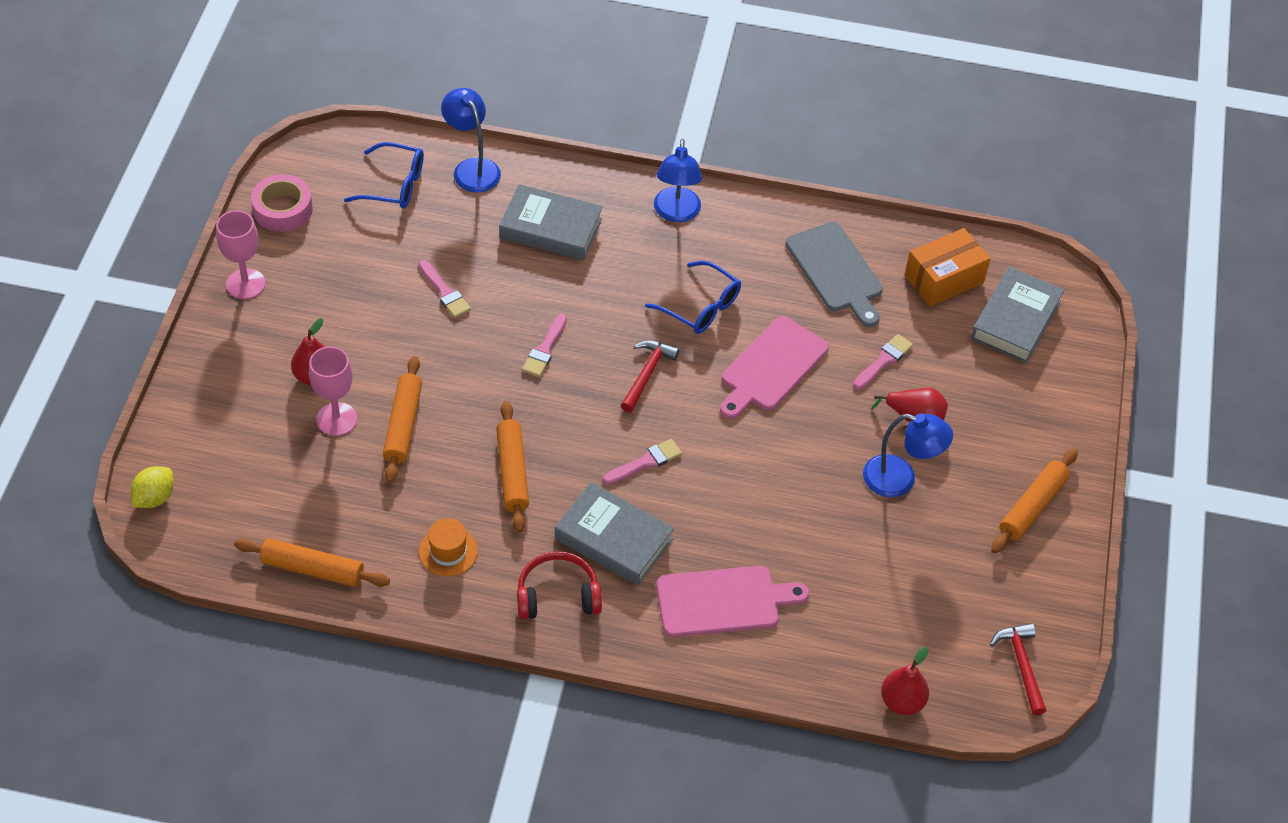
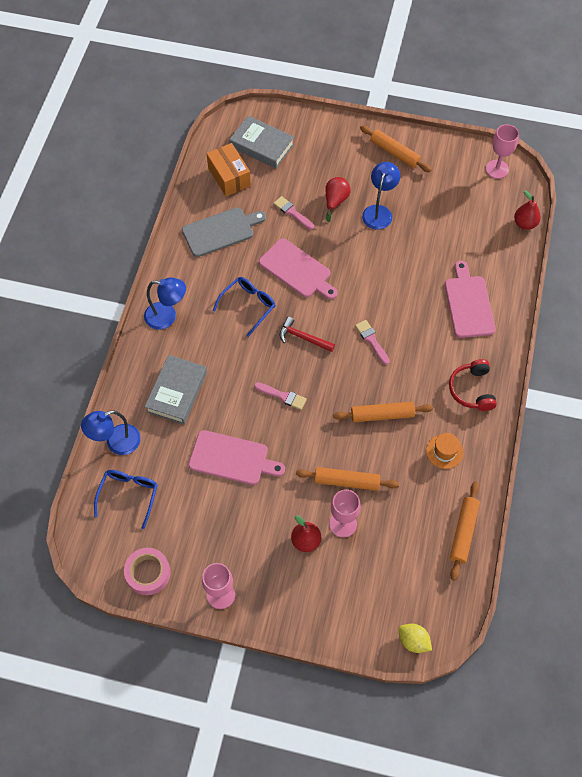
camera: 85 degrees left, 10 degrees up
pink brush [418,260,471,318] -> pink cutting board [189,430,285,485]
grey book [555,482,674,585] -> none
red hammer [990,623,1047,715] -> pink goblet [486,124,519,179]

